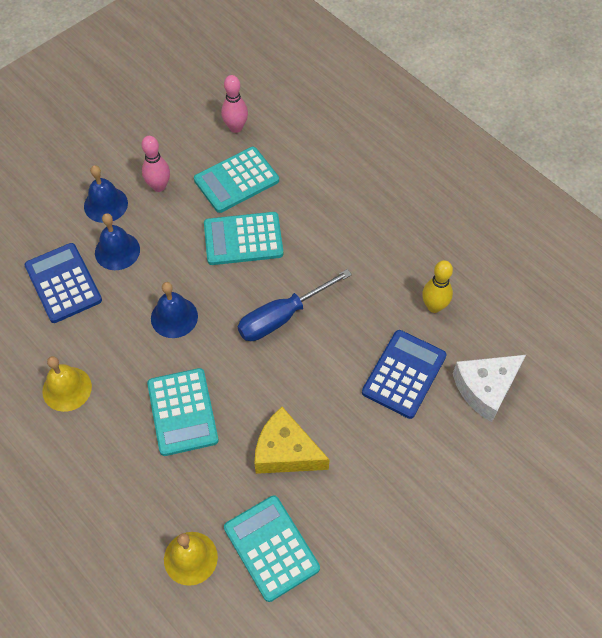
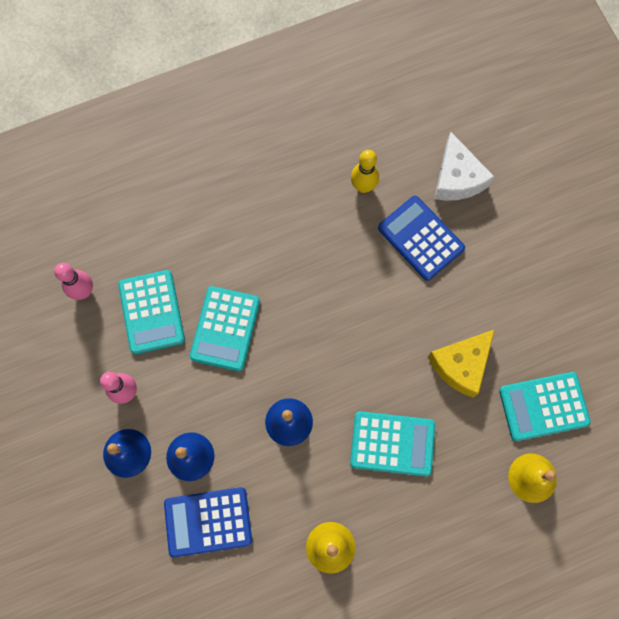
camera: 70 degrees left, 15 degrees up
blue screwdriver [238,269,352,341] -> none

